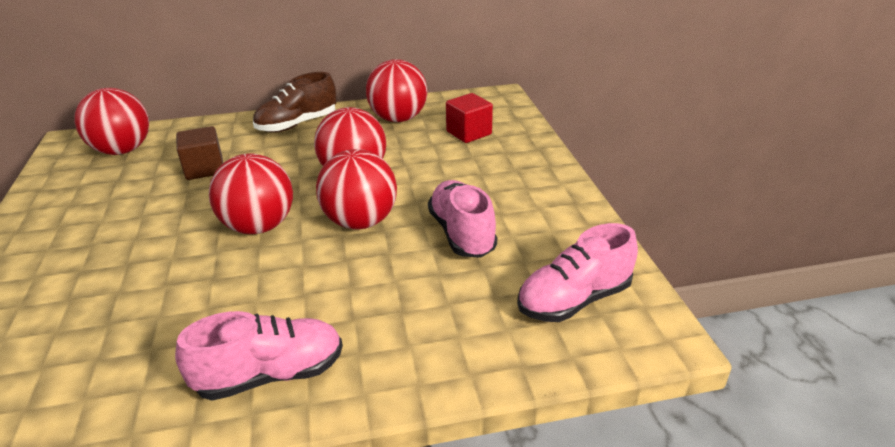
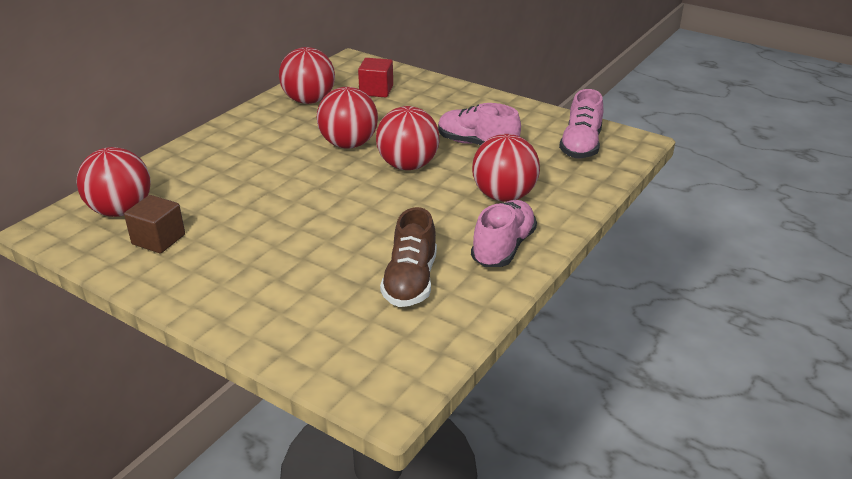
camera: 45 degrees left, 0 degrees up
brown cube [176,126,223,180] -> brown cube moved to [124,195,185,253]
red ball [209,153,293,234] -> red ball moved to [472,134,540,202]
brown shoe [253,72,337,133] -> brown shoe moved to [380,207,437,307]

